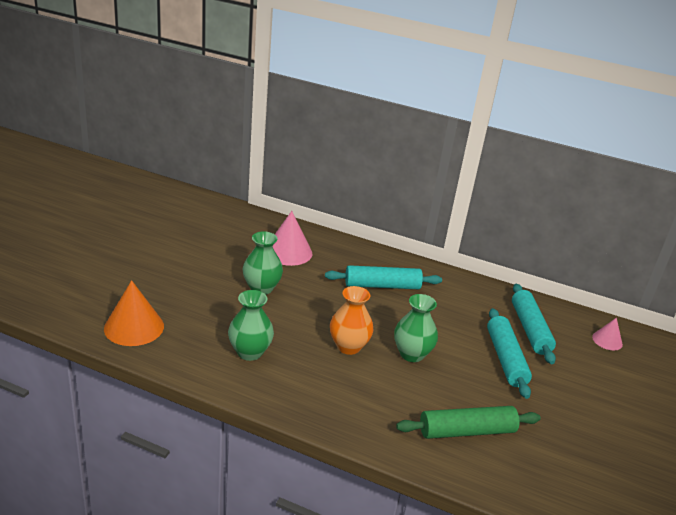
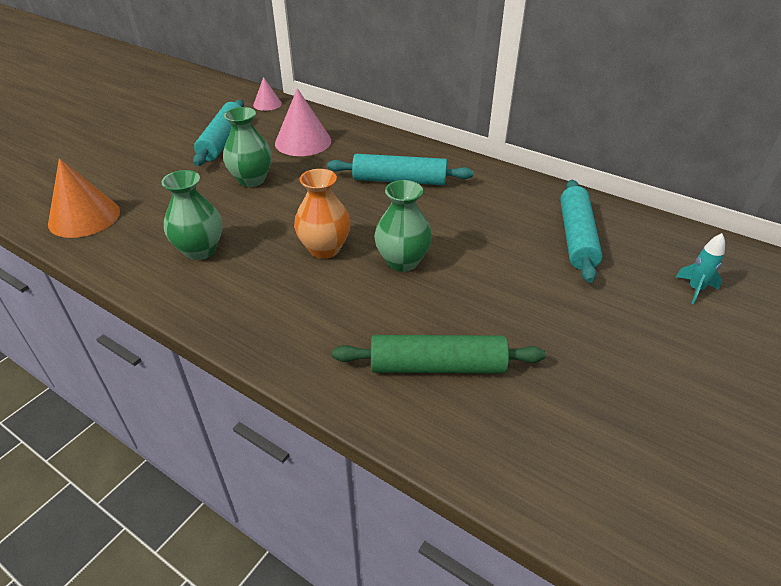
camera: 15 degrees right, 10 degrees up
turquoise rolling pin [487,308,532,399] -> turquoise rolling pin moved to [193,100,244,166]
pink cone [592,318,623,350] -> pink cone moved to [253,77,282,111]
none -> turquoise rocket [676,233,725,304]

